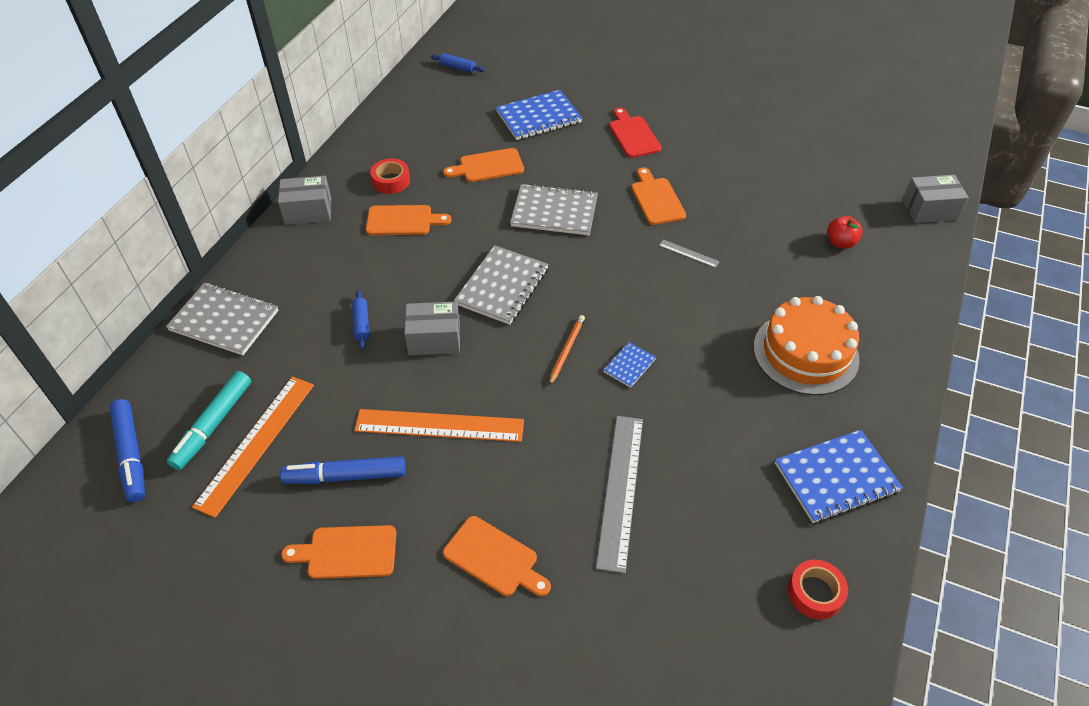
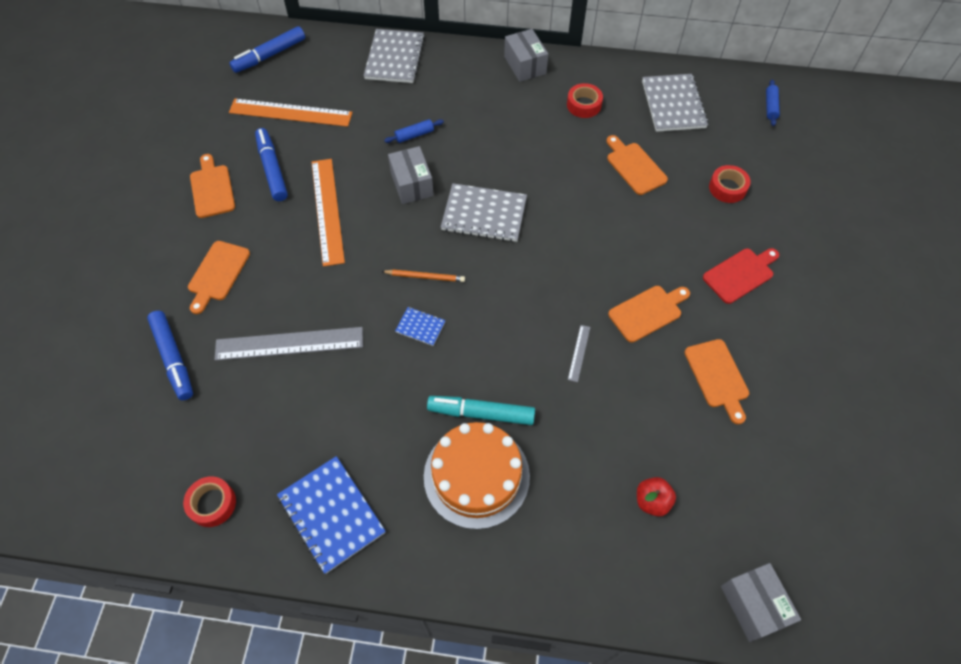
camera: 75 degrees right, 10 degrees up
turquoise marker [167,371,251,470] -> turquoise marker moved to [427,396,535,425]
orange cutting board [366,205,452,235] -> orange cutting board moved to [684,339,749,424]
blue notebook [496,90,582,140] -> red tape [709,165,751,203]
grey notebook [510,183,598,235] -> grey notebook moved to [642,74,708,132]
none -> blue marker [147,311,193,400]

